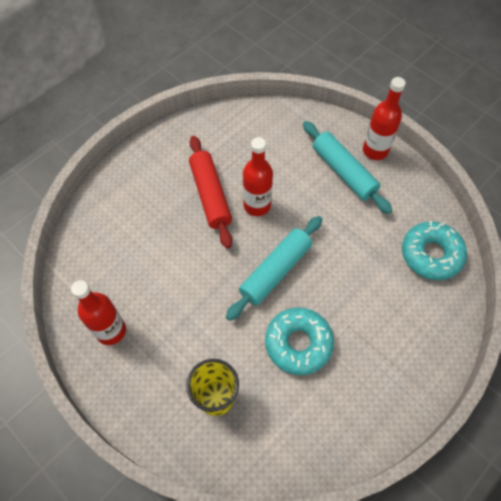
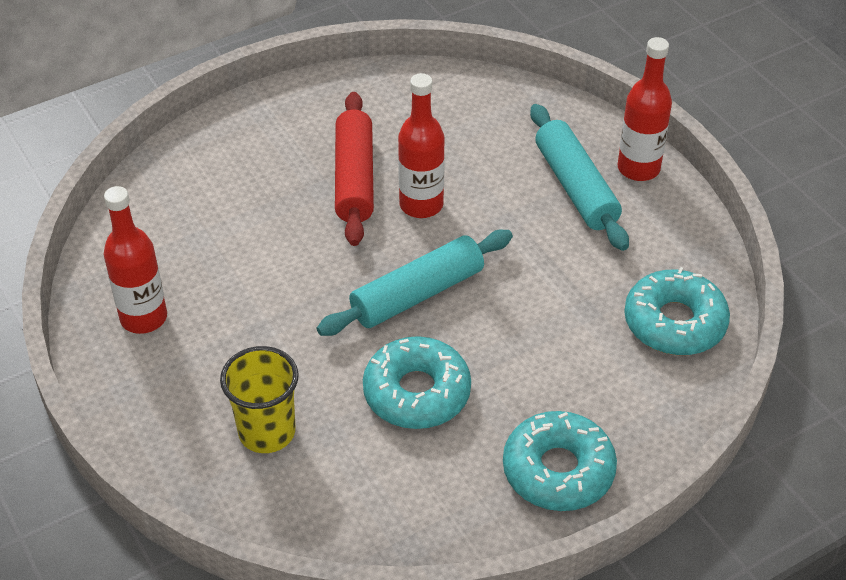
camera: 15 degrees right, 15 degrees down
none -> turquoise donut [503,411,617,511]

